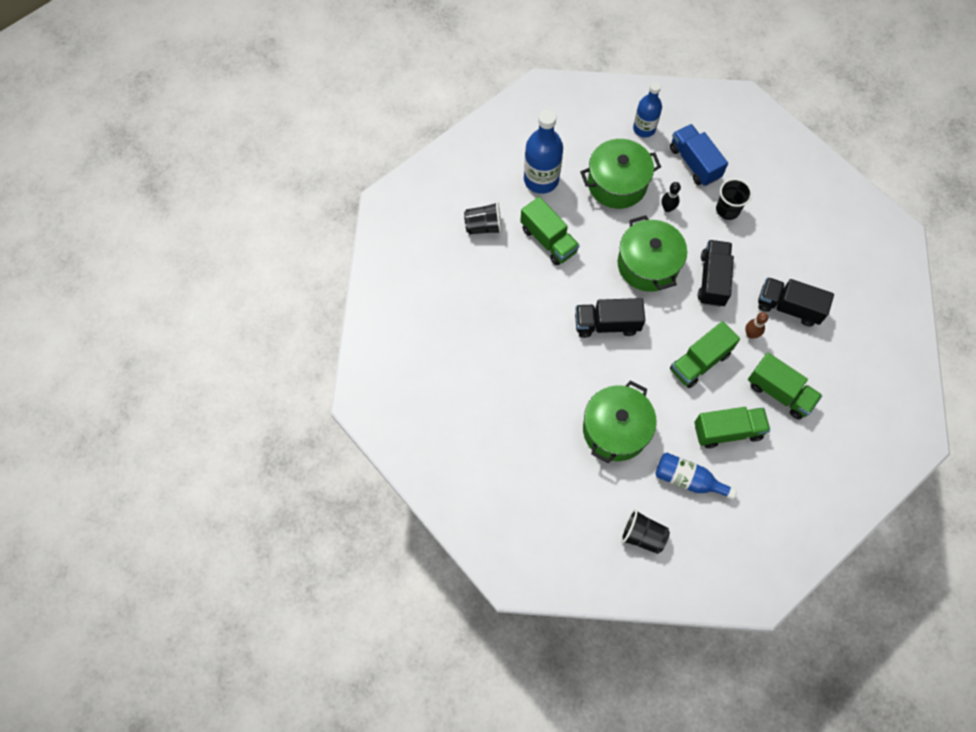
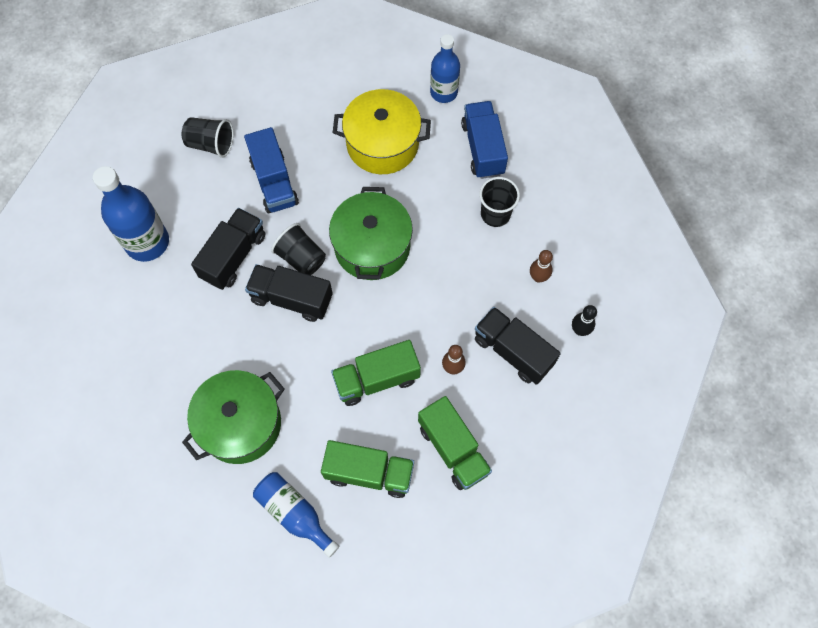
camera: 20 degrees right, 0 degrees up
green truck [520,197,580,265] -> blue truck [244,127,299,213]
blue bottle [524,109,563,194] -> blue bottle moved to [93,166,169,262]
green pot [580,139,661,209] -> yellow pot [333,89,431,174]
black cup [621,509,670,554] -> black cup moved to [271,223,326,275]
black bowling pin [662,182,681,212] -> black bowling pin moved to [572,305,597,336]
black truck [698,240,734,307] -> black truck moved to [191,208,265,290]
none -> brown bowling pin [530,250,553,283]

